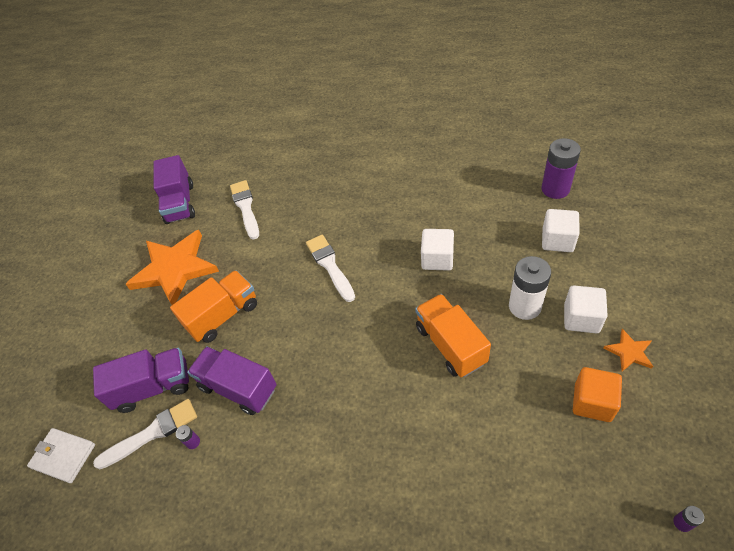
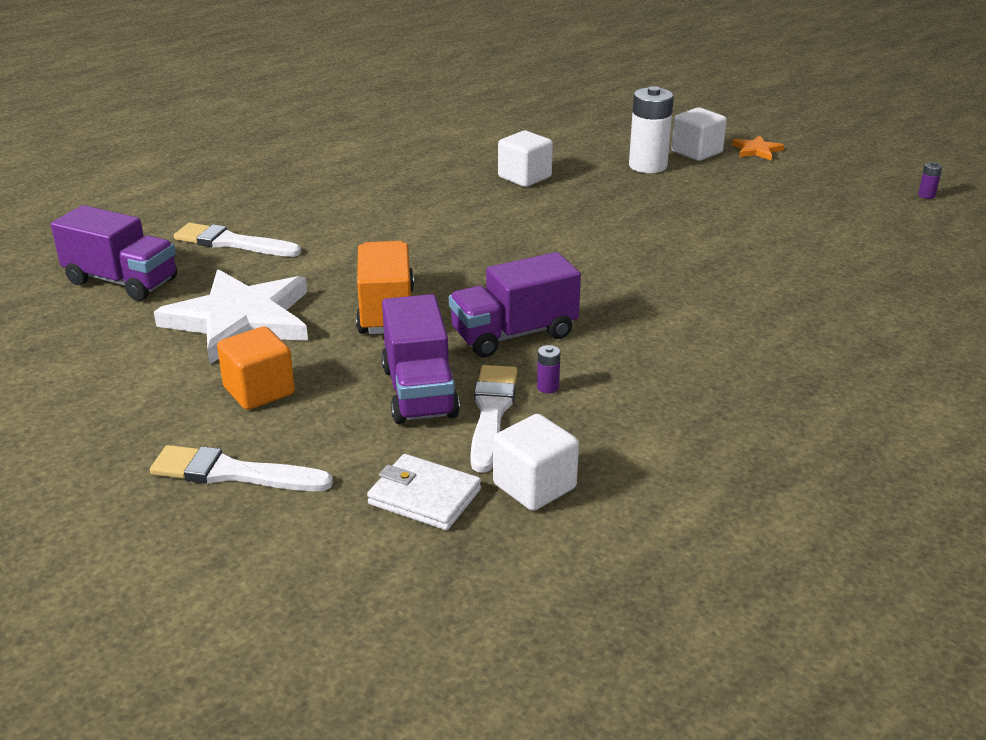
camera: 60 degrees left, 20 degrees down
white wallet [27,428,95,483] -> white wallet turned 60 degrees clockwise [367,454,481,530]
purple truck [93,348,189,413] -> purple truck turned 150 degrees clockwise [381,294,460,424]
orange star [126,230,219,305] -> white star [154,269,308,364]
white brush [306,235,355,302] -> white brush moved to [150,445,333,491]
orange truck [415,294,491,377] -> none
purple battery [541,138,581,199] -> none
white cube [542,209,580,252] -> white cube moved to [493,414,579,511]
orange cube [573,367,622,422] -> orange cube moved to [217,326,295,410]

